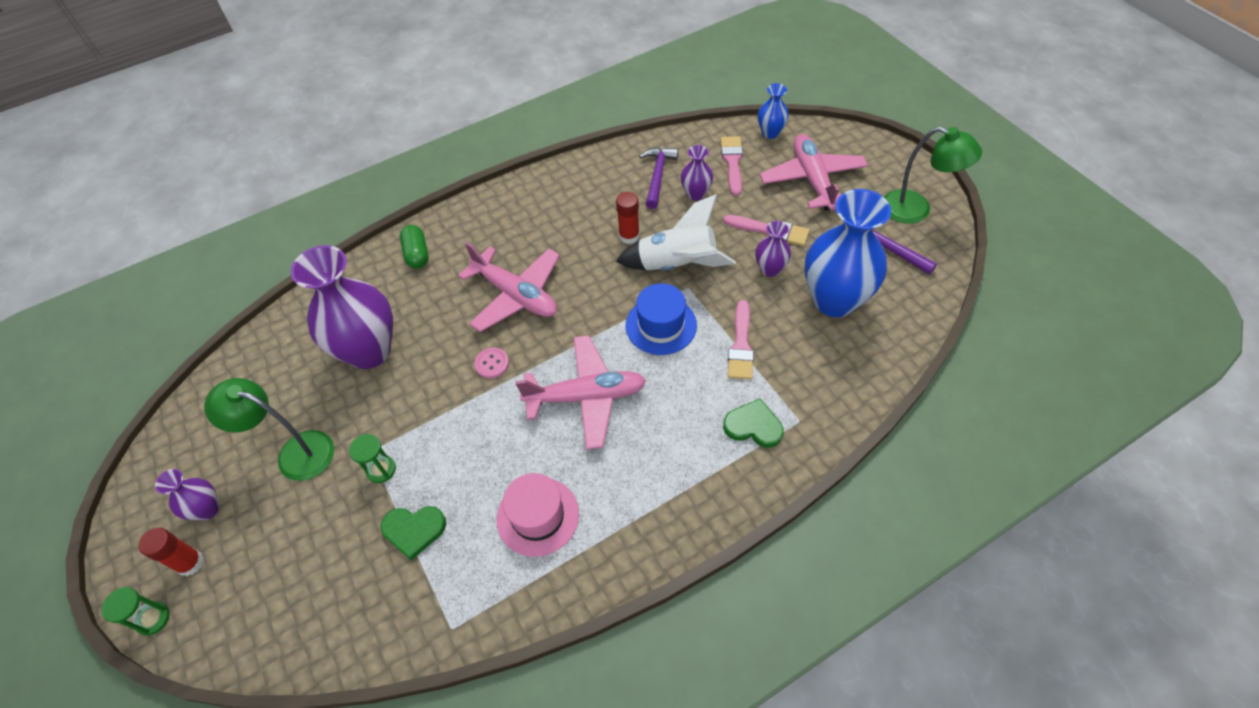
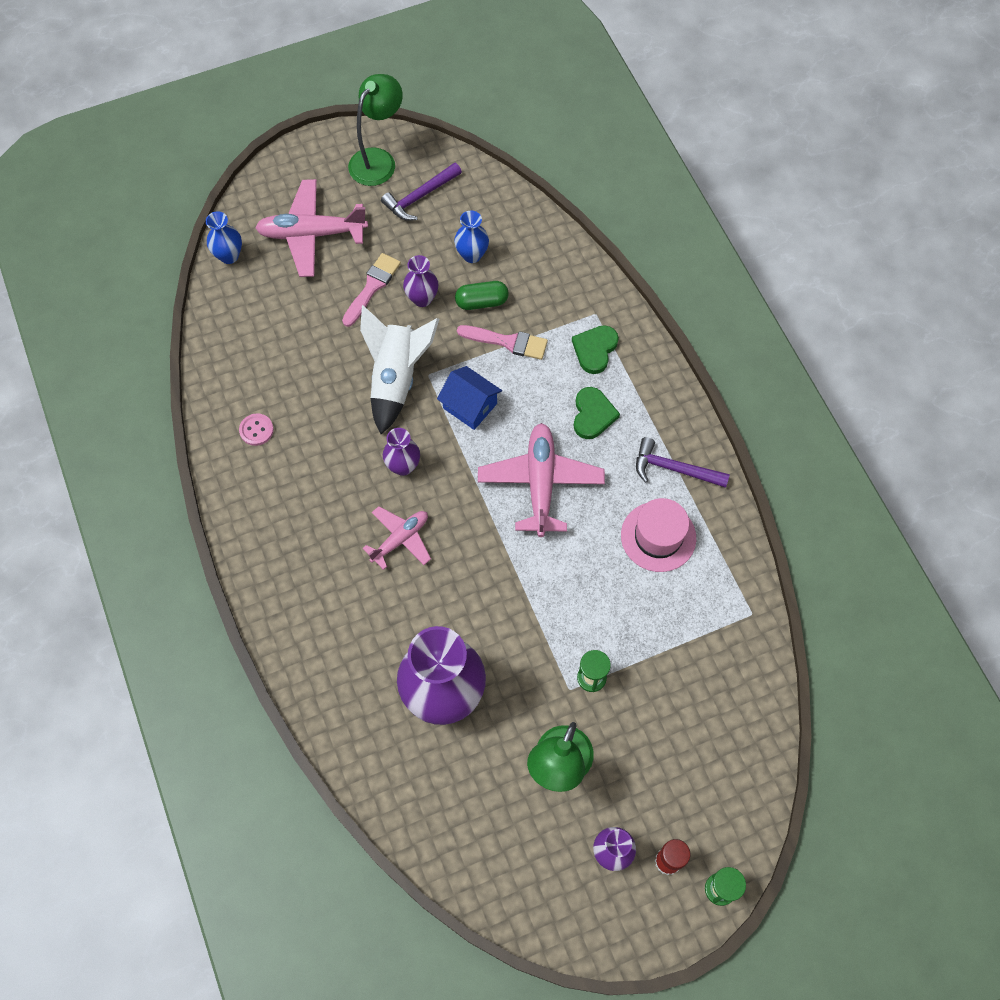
camera: 85 degrees left, 10 degrees up
green heart [381,506,446,560] -> green heart moved to [574,387,620,439]
green capsule [400,225,429,269] -> green capsule moved to [455,281,509,310]
pink plane [458,242,560,332] -> pink plane [363,506,431,570], size x0.61
pink button [474,347,509,378] -> pink button moved to [239,413,274,446]
red glue stick [616,192,639,244] -> none
blue hat [626,283,697,355] -> blue house [437,366,502,430]
purple hammer [639,147,678,209] -> purple hammer moved to [636,437,730,488]
purple vase [681,145,713,201] -> purple vase moved to [383,428,420,476]
pink brush [721,136,743,196] -> none
blue vase [805,189,891,317] -> blue vase [454,210,489,263], size x0.47

